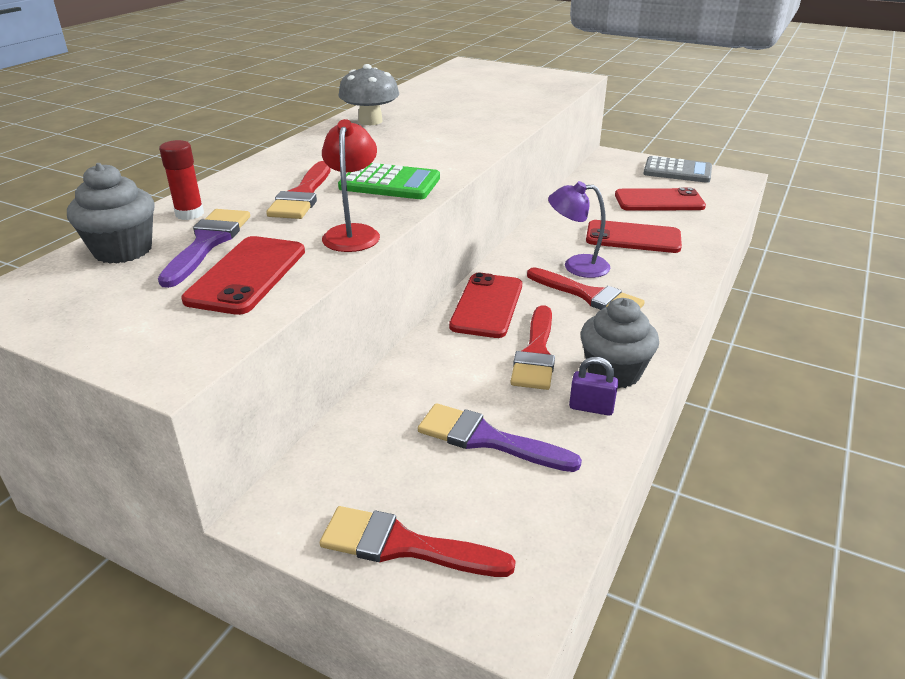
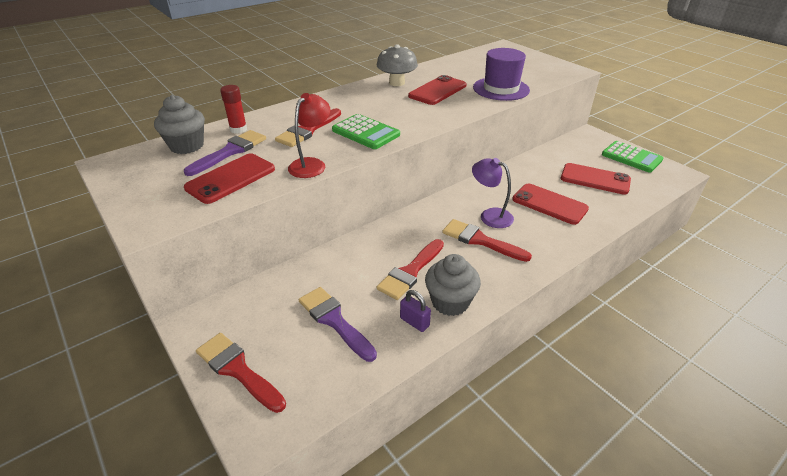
camera: 25 degrees right, 5 degrees up
red phone [449,273,522,338] -> red phone moved to [408,75,467,105]
red brush [527,267,645,310] -> red brush turned 150 degrees clockwise [442,219,532,262]
grey calculator [643,156,712,183] -> green calculator [602,141,663,173]
none -> purple hat [473,48,530,101]

